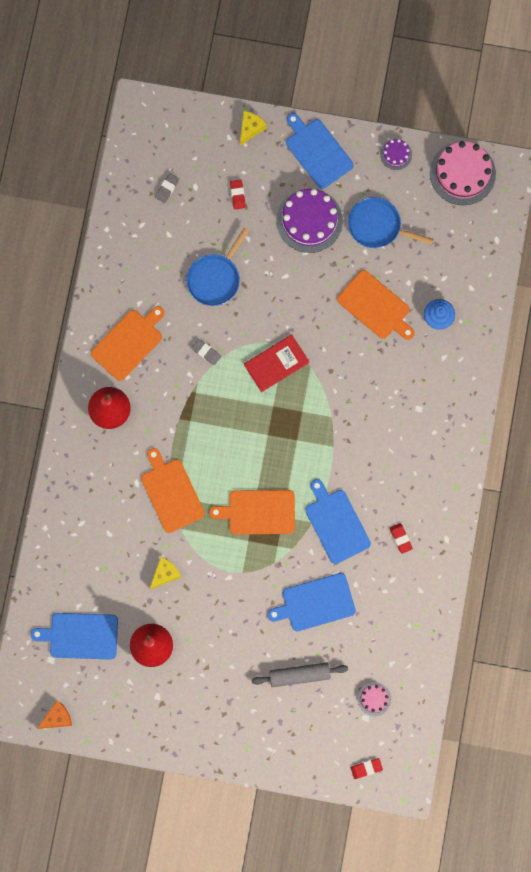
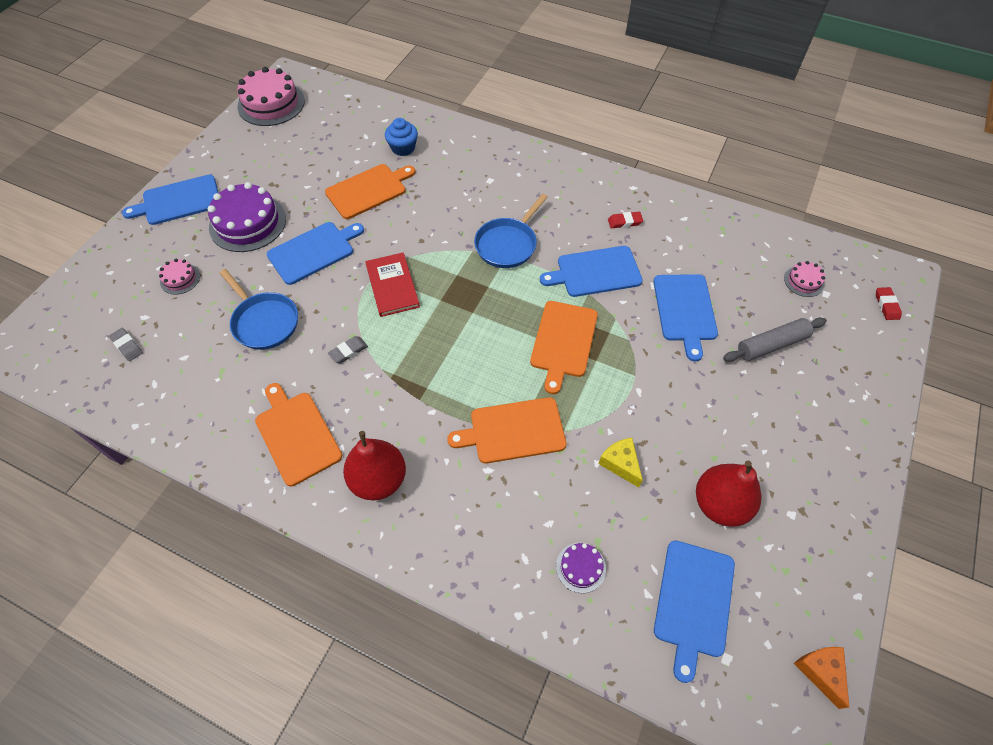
camera: 75 degrees left, 20 degrees down
red eraser [230,179,246,210] -> pink cake [159,259,200,295]
yellow cheese [240,111,266,145] -> none
grey rolling pin [252,662,348,687] -> grey rolling pin turned 60 degrees clockwise [723,318,827,362]
blue pan [348,197,434,248] -> blue pan moved to [474,194,548,268]
purple cake [380,139,412,170] -> purple cake moved to [556,543,606,593]
none -> blue cutting board [267,222,364,285]

